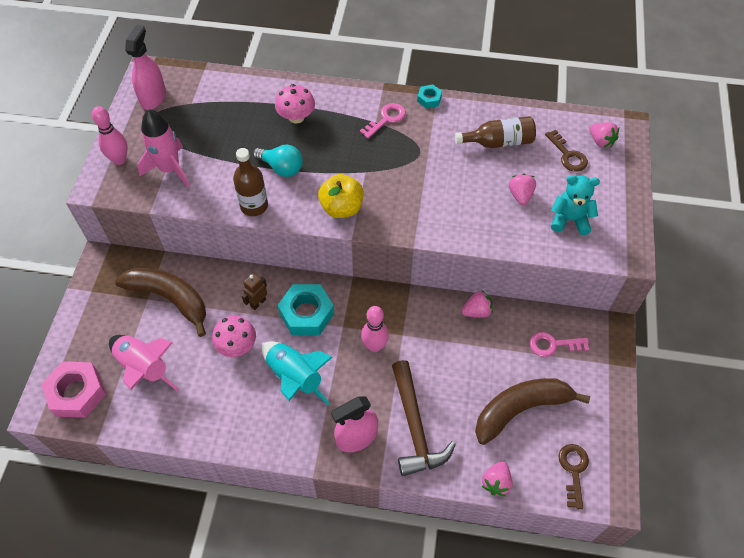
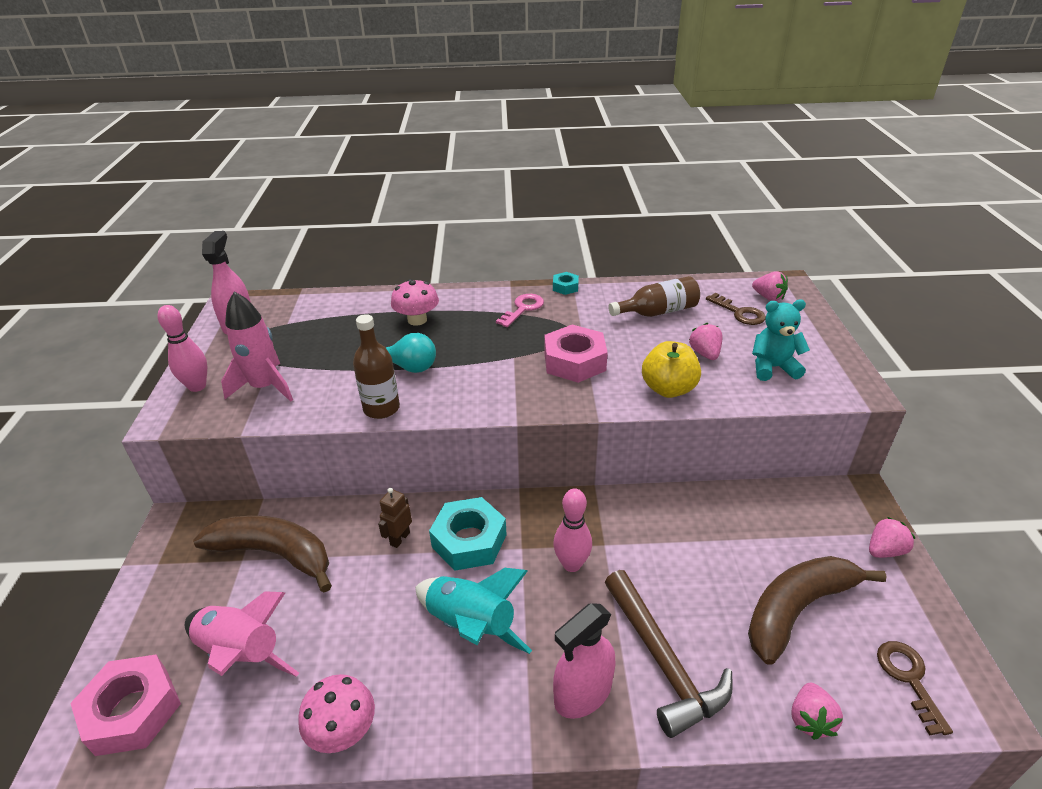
camera: 10 degrees left, 20 degrees down
pink mushroom [212,316,256,357] -> pink mushroom moved to [298,674,375,753]
yellow apple [318,174,363,218] -> yellow apple moved to [642,341,701,398]
pink strawberry [461,291,493,318] -> pink strawberry moved to [869,517,915,558]
pink key [529,332,589,357] -> none
none -> pink nut [545,325,608,383]

